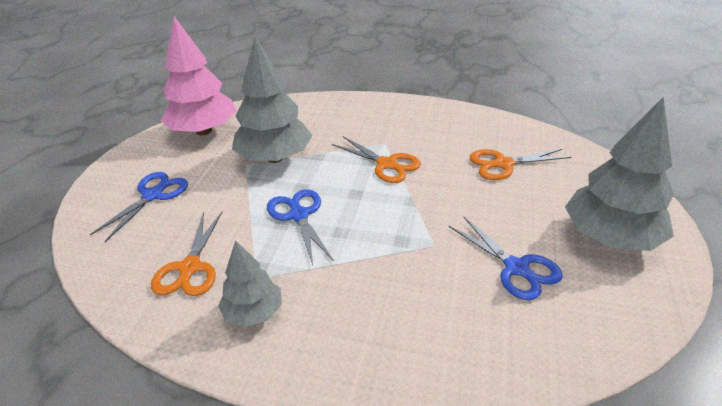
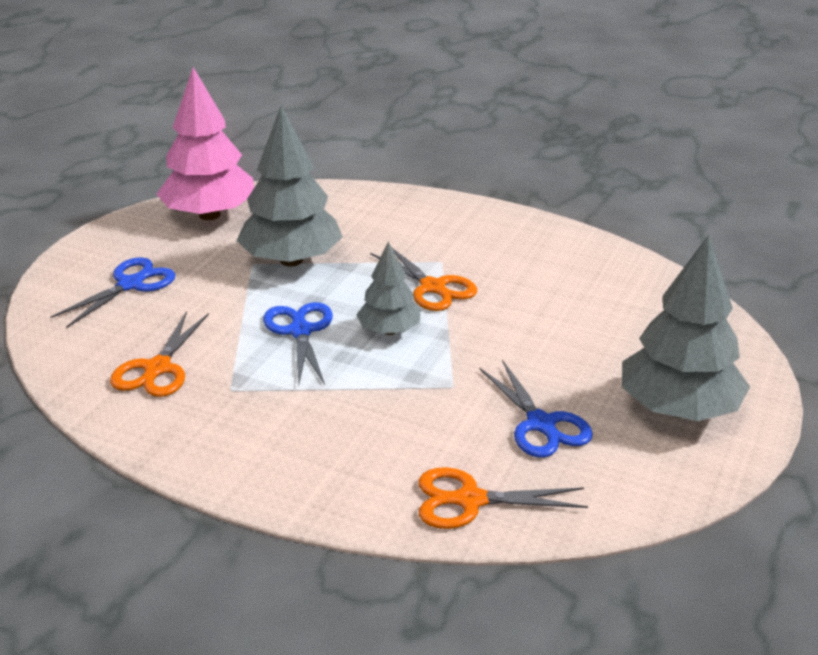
camera: 10 degrees right, 5 degrees down
grey tree [218,240,282,327] -> grey tree moved to [356,242,420,335]
orange scissors [470,149,571,180] -> orange scissors moved to [418,467,588,529]

